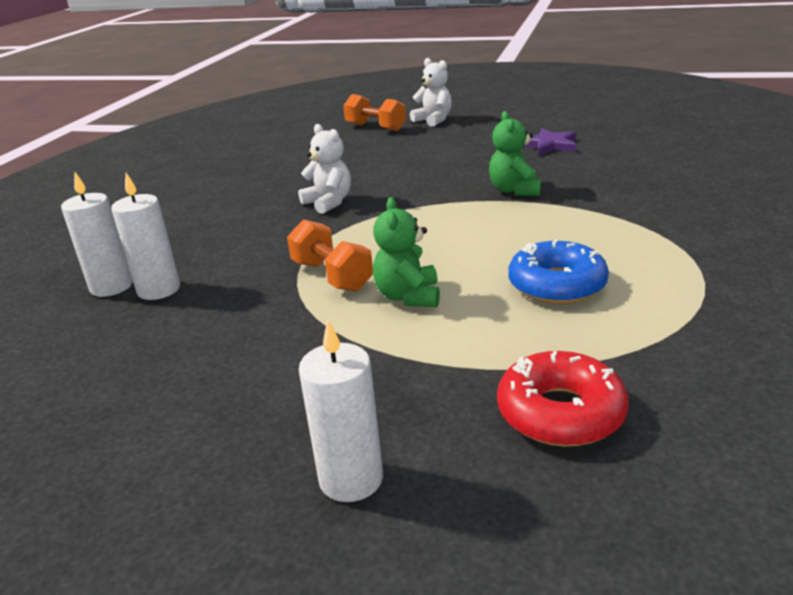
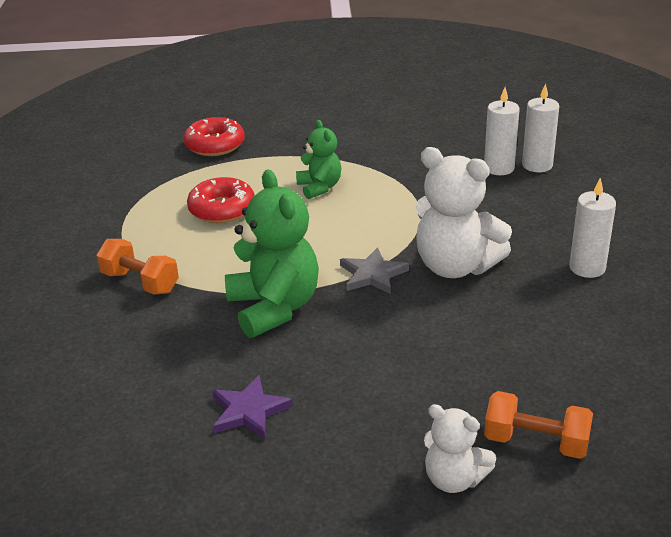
camera: 160 degrees right, 5 degrees up
orange dumbbell [287,219,373,292] -> orange dumbbell moved to [96,239,179,295]
white teddy bear [298,124,351,214] -> white teddy bear [416,147,512,278], size x1.73
white candle [299,320,383,502] -> white candle moved to [569,178,616,278]
green teddy bear [489,111,541,196] -> green teddy bear [225,169,319,338], size x1.73
blue donut [508,240,609,304] -> red donut [187,177,255,223]
none -> grey star [340,247,409,294]

